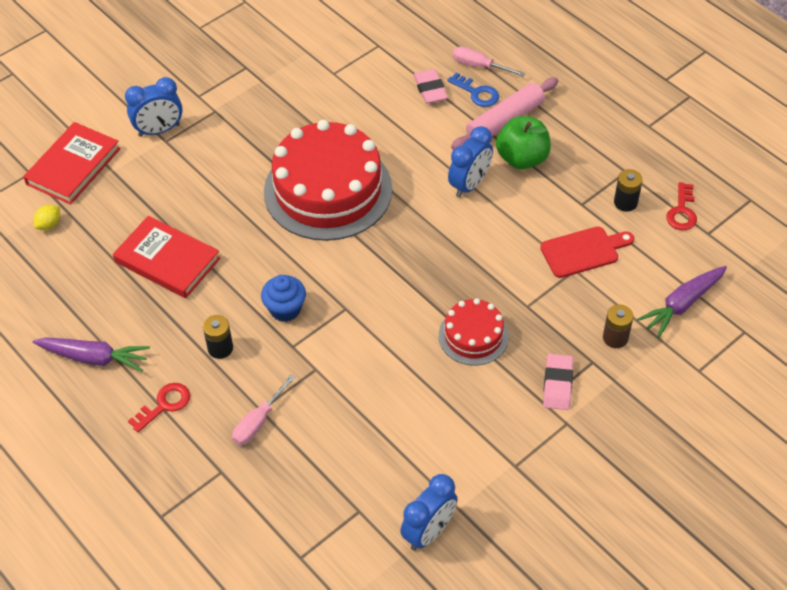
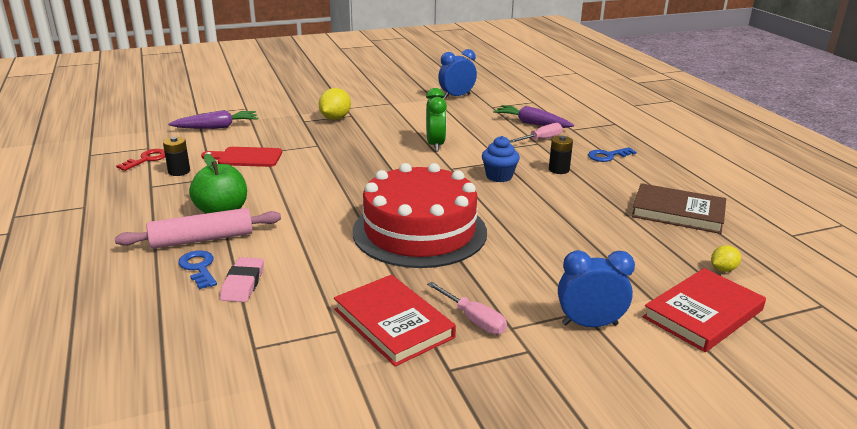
camera: 160 degrees left, 25 degrees down
purple carrot [32,337,150,372] -> purple carrot moved to [493,105,574,128]
red book [113,216,220,298] -> red book moved to [334,275,456,367]
red key [128,383,190,432] -> blue key [588,147,636,162]
red cake [439,298,509,365] -> none
blue clock [448,126,493,198] -> none
pink screwdriver [453,46,526,77] -> pink screwdriver moved to [427,282,507,334]
pink eraser [543,354,573,410] -> yellow lemon [319,88,351,120]
brown battery [603,304,633,348] -> none
none -> green clock [426,88,447,152]
none -> brown book [631,183,726,234]

